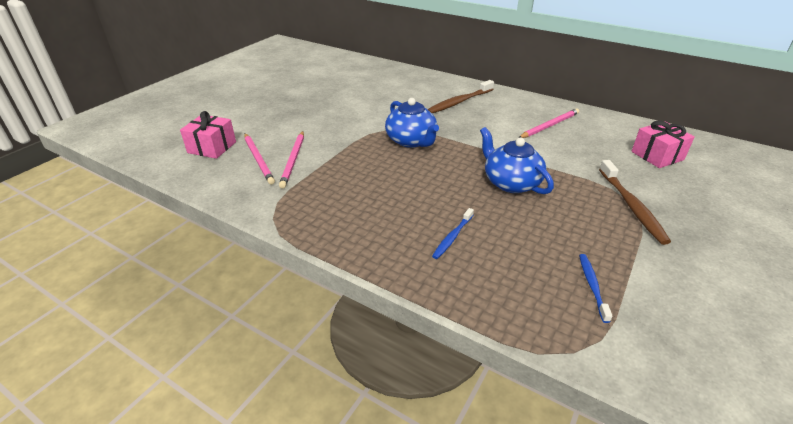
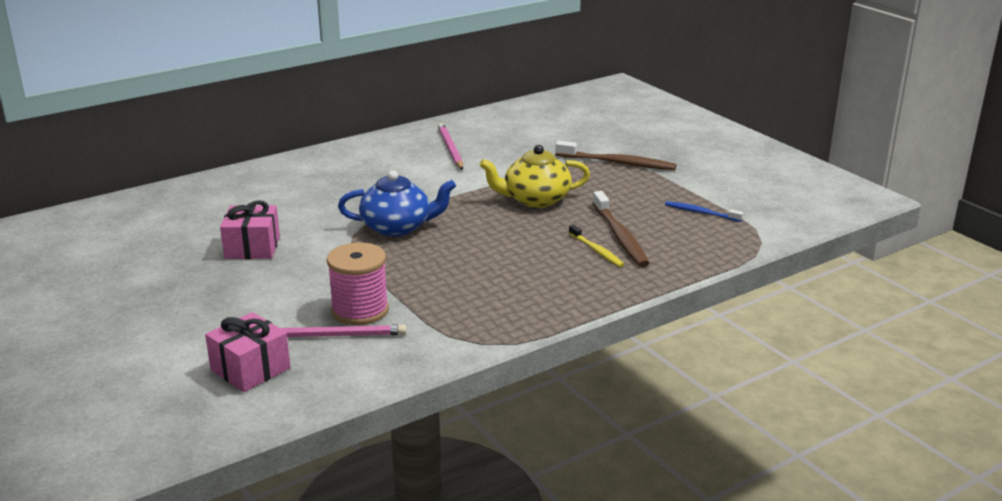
camera: 65 degrees left, 10 degrees down
pink pencil [279,131,304,189] -> pink spool [327,243,389,325]
brown toothbrush [427,80,494,113] -> brown toothbrush moved to [592,191,649,267]
blue toothbrush [432,208,474,259] -> yellow toothbrush [569,225,625,267]
blue teapot [480,127,554,194] -> yellow teapot [479,145,590,208]
pink gift [631,121,695,168] -> pink gift moved to [220,200,280,259]

